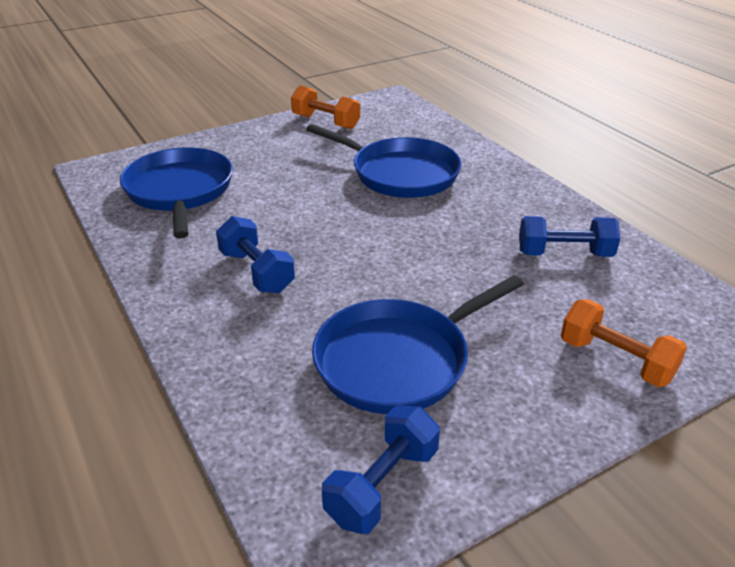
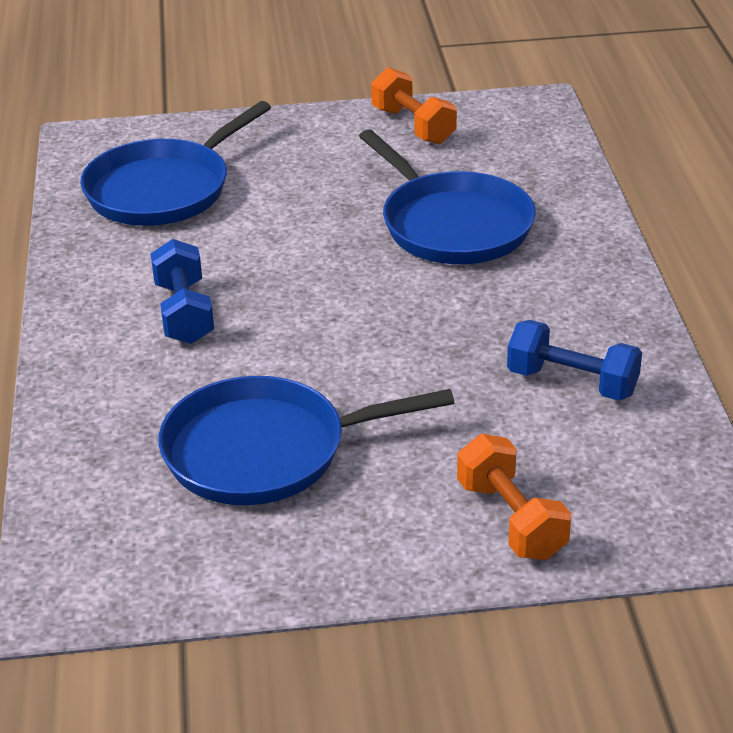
camera: 25 degrees right, 0 degrees up
blue pan [120,147,233,239] -> blue pan turned 150 degrees counterclockwise [80,101,271,226]
blue dumbbell [322,406,440,534] -> none

